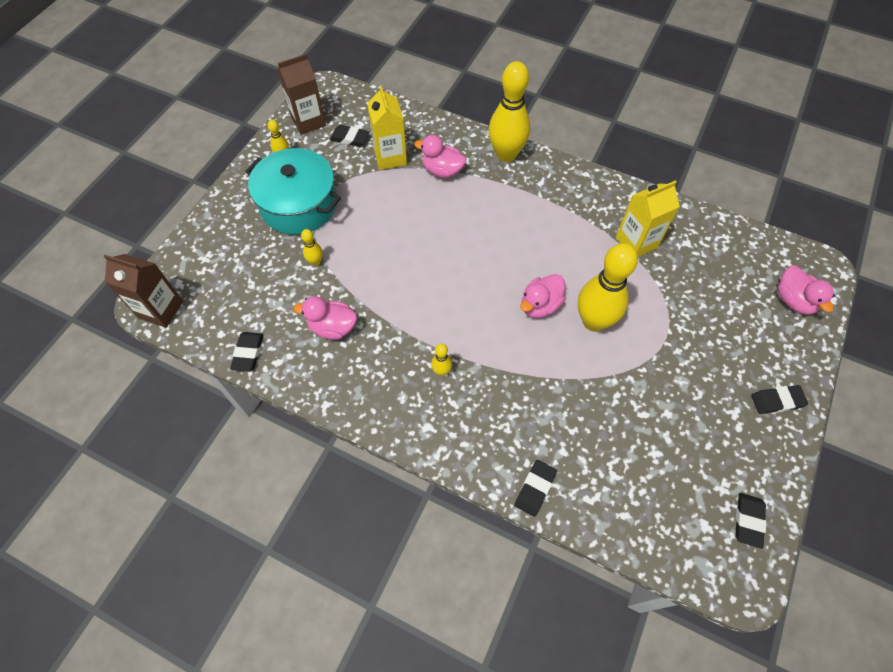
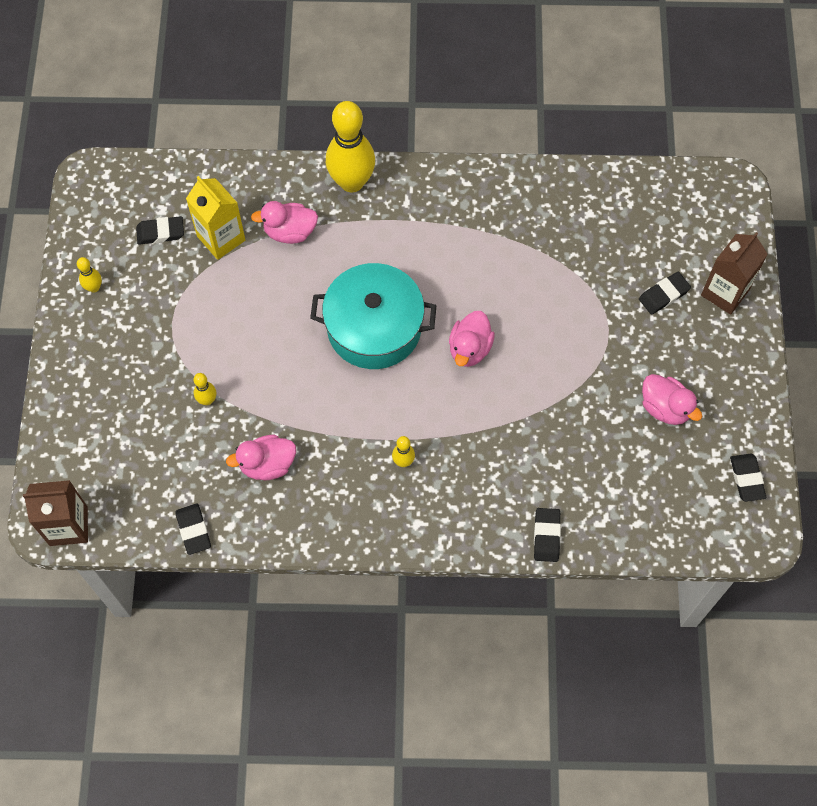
camera: 25 degrees left, 5 degrees up
turquoise pot [245,148,341,235] -> turquoise pot moved to [310,263,437,369]
brown carton [277,54,326,135] -> brown carton moved to [701,232,768,315]
yellow bowling pin [578,243,638,332] -> none
yellow carton [616,180,680,257] -> none
black eraser [751,385,808,414] -> black eraser moved to [639,272,691,315]
pink duck [778,265,835,315] -> pink duck moved to [642,374,702,425]

